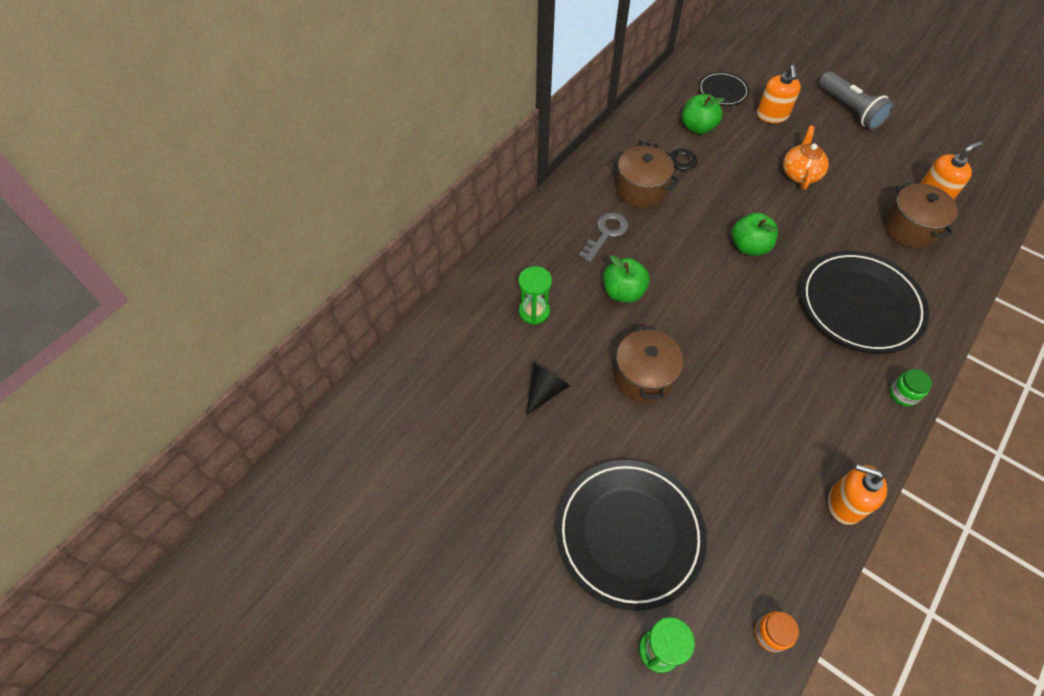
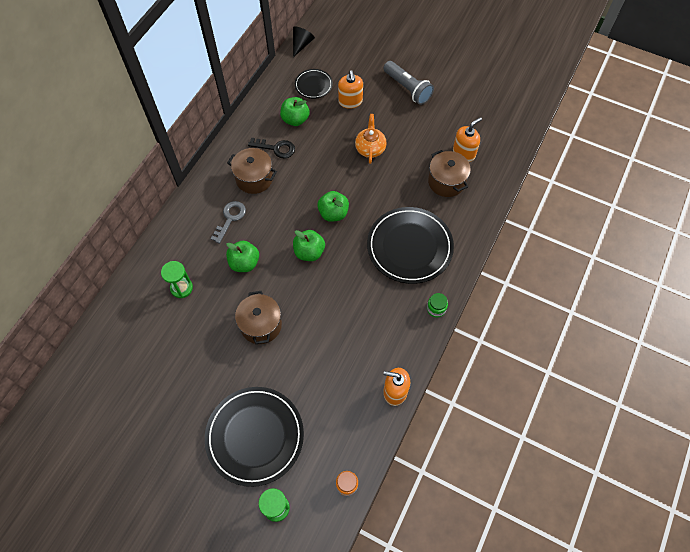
camera: 10 degrees left, 5 degrees up
black cone [526,363,570,415] -> black cone moved to [293,26,315,57]
none -> green apple [293,230,325,261]

